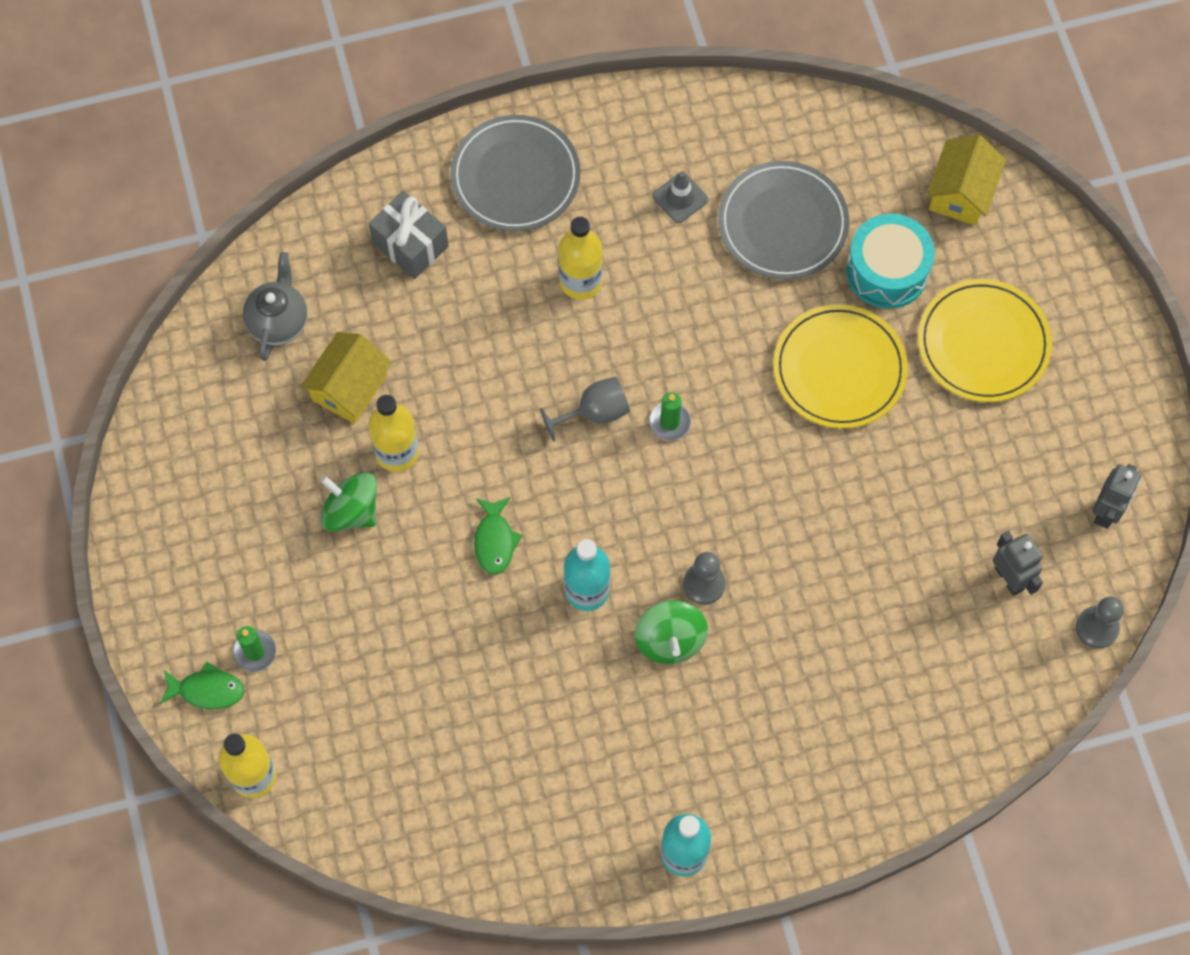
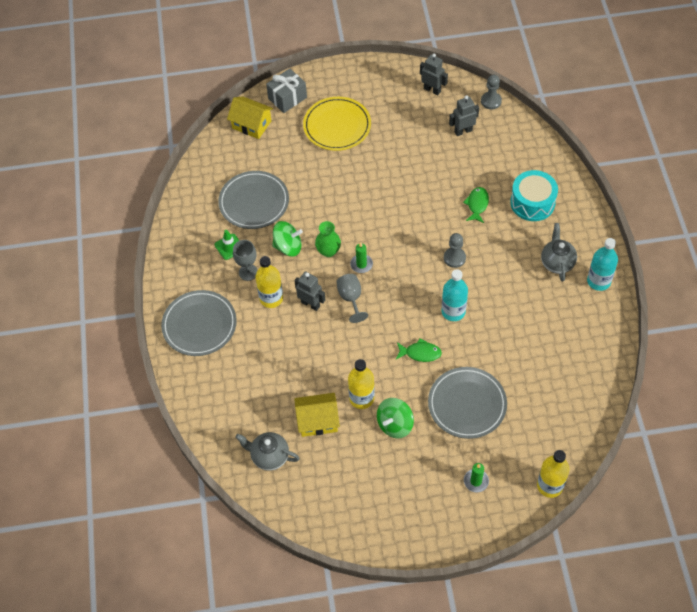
camera: 80 degrees left, 10 degrees down
green fish [159,661,244,709] -> green fish moved to [463,187,489,223]
yellow house [300,332,392,424] -> yellow house turned 45 degrees counterclockwise [294,393,340,437]
grey gift [369,191,449,279] -> grey gift moved to [266,68,307,113]
green spinning top [635,600,708,664] -> green spinning top moved to [272,221,303,257]
grey traffic cone [653,171,708,223] -> green traffic cone [215,230,240,260]
yellow plate [773,304,908,429] -> none
turquoise drum [846,214,935,309] -> turquoise drum moved to [510,170,558,221]
none -> grey goblet [233,240,258,281]
none -> grey robot [294,271,325,311]
none -> green vase [315,221,341,257]
none -> grey plate [428,367,507,439]
none -> grey teapot [541,223,577,282]

